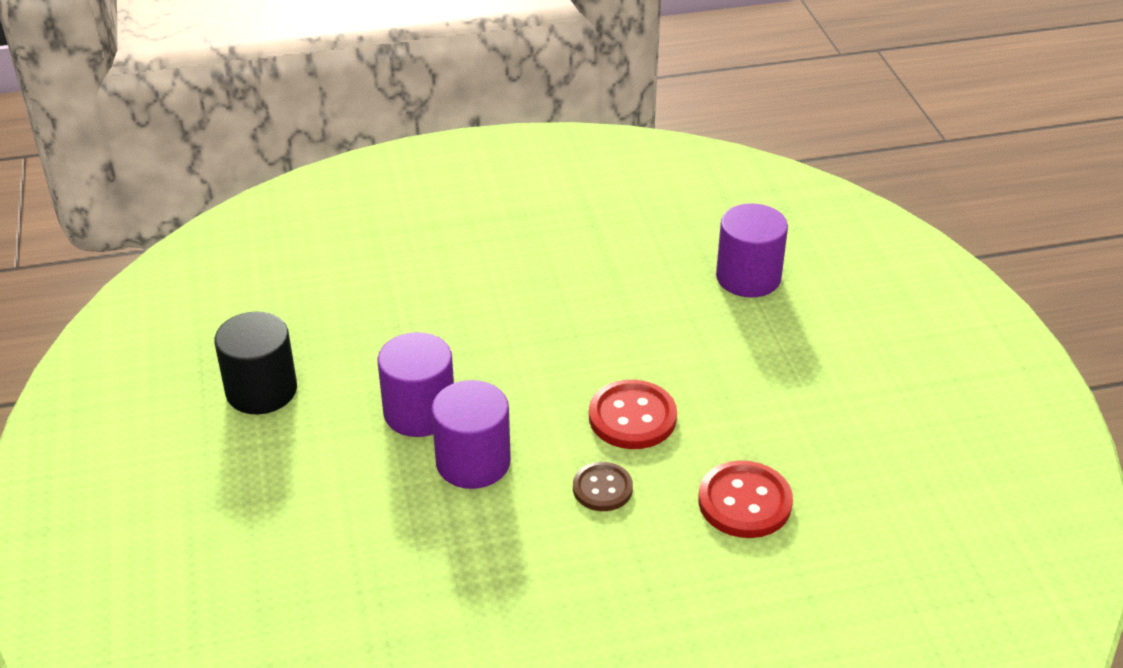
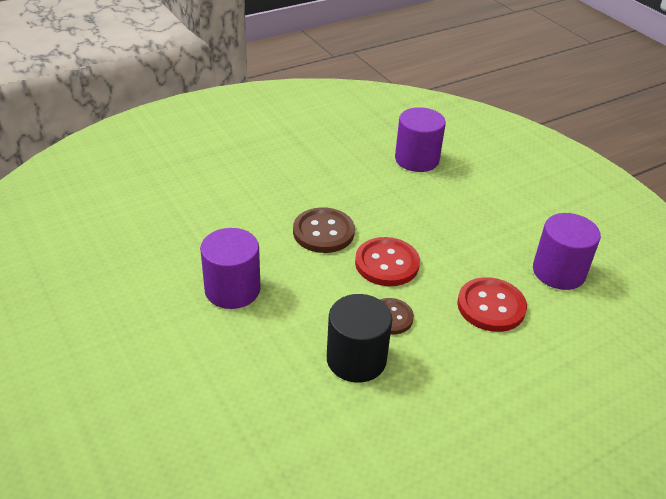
camera: 20 degrees left, 0 degrees up
black cylinder [214,312,297,414] -> black cylinder moved to [327,294,392,383]
purple cylinder [431,380,511,489] -> purple cylinder moved to [533,213,601,290]
none -> brown button [293,207,355,253]

